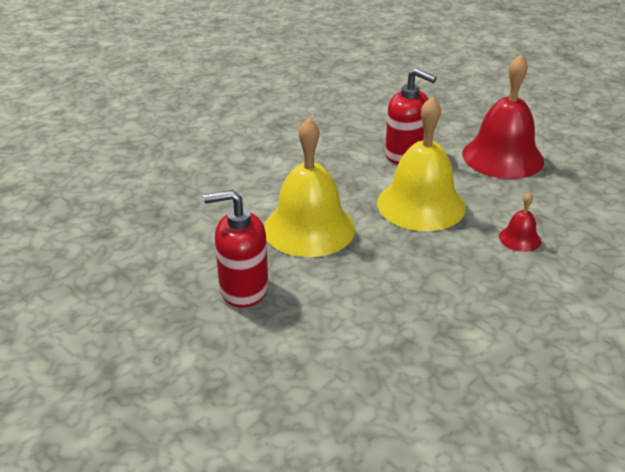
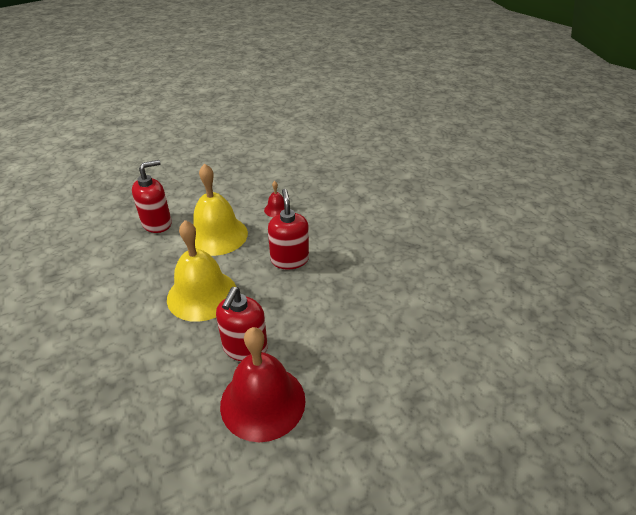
camera: 70 degrees left, 5 degrees up
red bell [462,55,544,179] -> red bell moved to [220,327,306,442]
none -> red soap dispenser [268,189,309,270]

